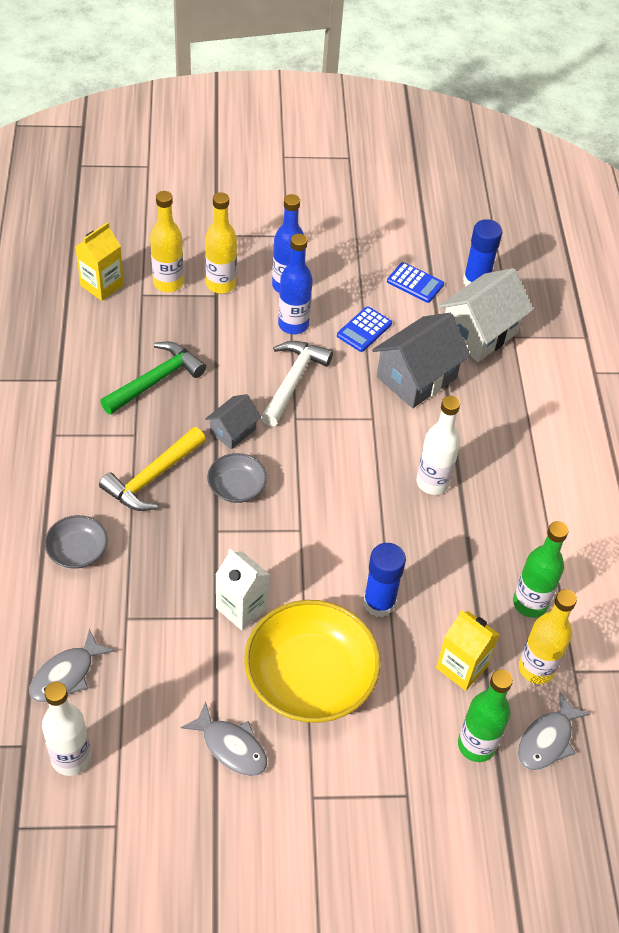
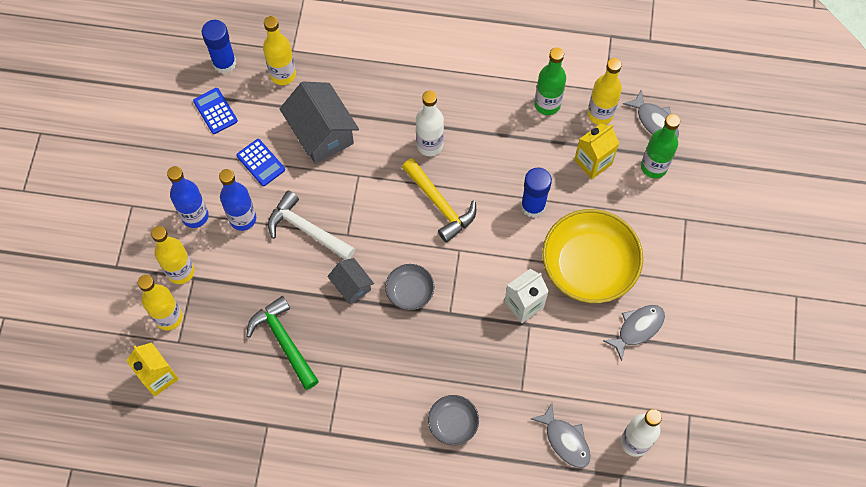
camera: 75 degrees left, 15 degrees up
yellow hammer [99,427,206,511] -> yellow hammer moved to [402,158,476,242]
blue calculator [387,262,444,303] -> blue calculator turned 75 degrees counterclockwise [193,88,238,134]
white house [438,268,533,362] -> yellow bottle [263,16,296,85]

